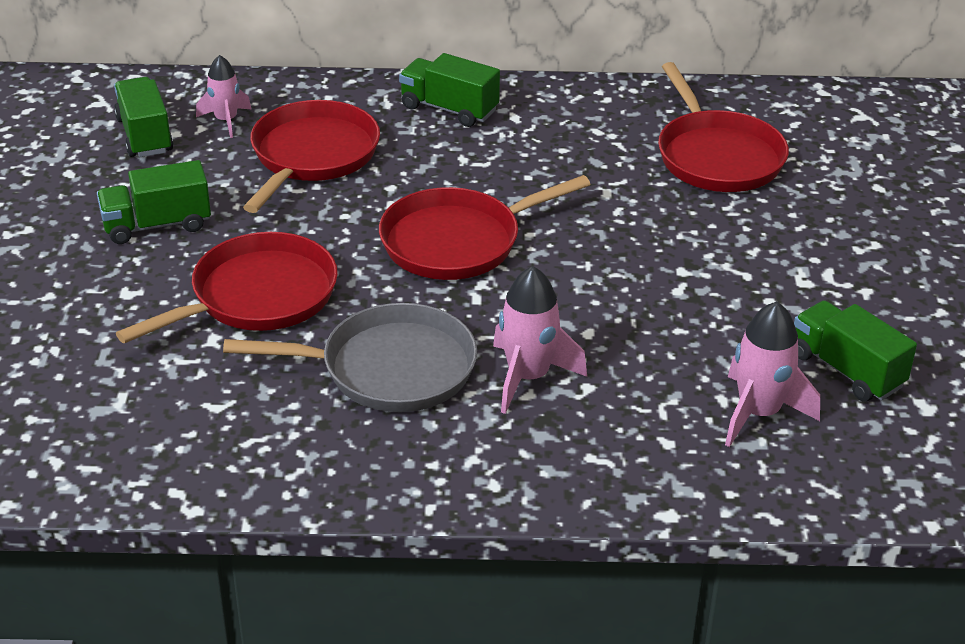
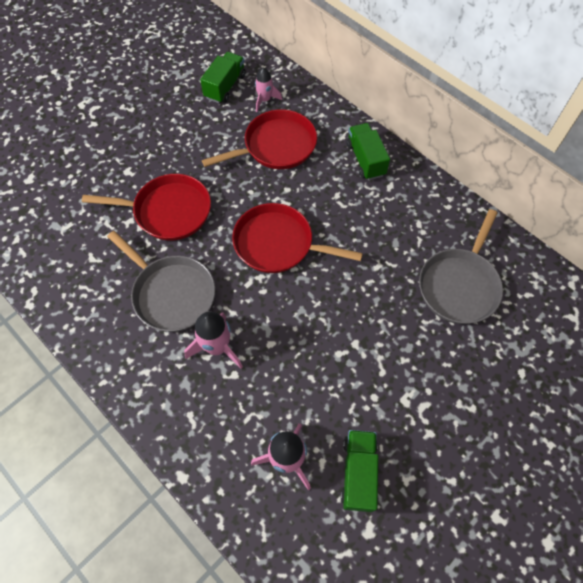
camera: 45 degrees right, 25 degrees up
green truck [97,160,211,244] -> none
red pan [658,62,789,192] -> grey pan [419,209,503,324]

